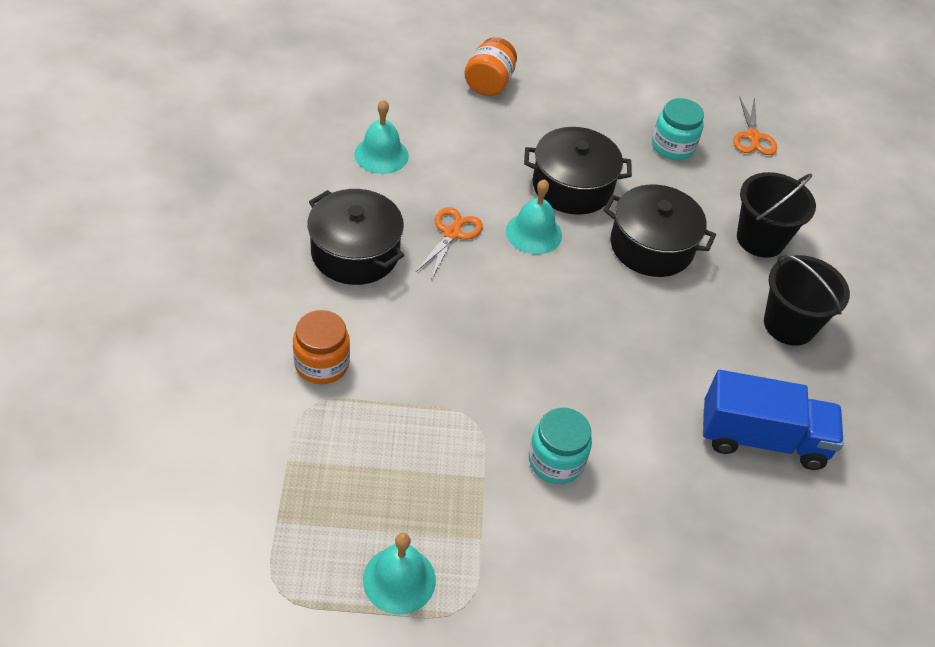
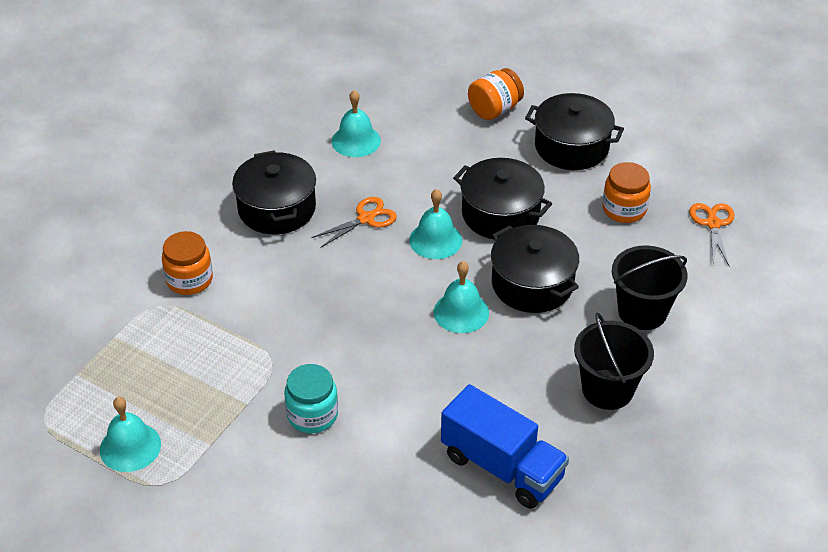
camera: 35 degrees right, 5 degrees down
turquoise jar [652,98,704,160] -> orange jar [602,162,651,223]
orange scissors [733,98,777,155] -> orange scissors turned 150 degrees clockwise [689,203,734,266]
none -> turquoise bell [434,261,489,333]
none -> black pot [525,93,624,170]

